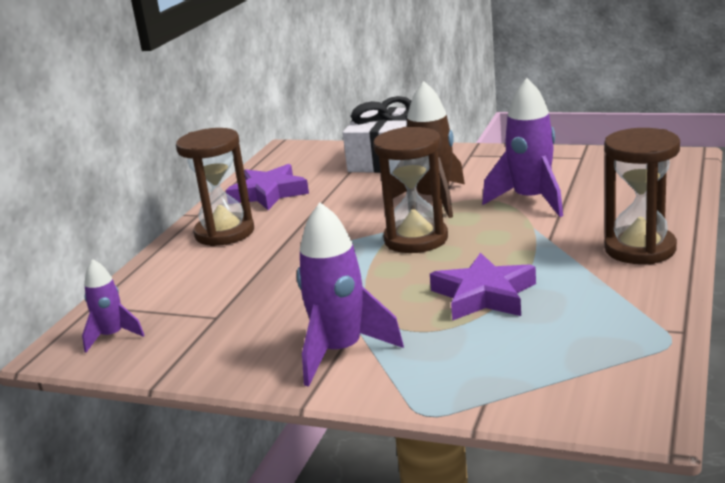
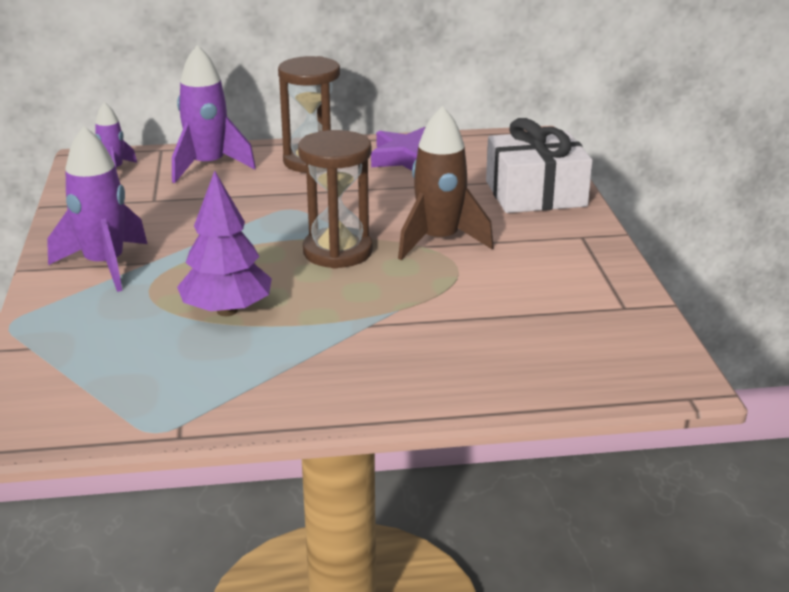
camera: 60 degrees right, 5 degrees up
purple star [430,252,536,321] -> purple tree [177,171,272,316]
purple rocket [482,78,563,217] -> purple rocket moved to [172,45,256,183]
brown hourglass [604,128,680,264] -> none

